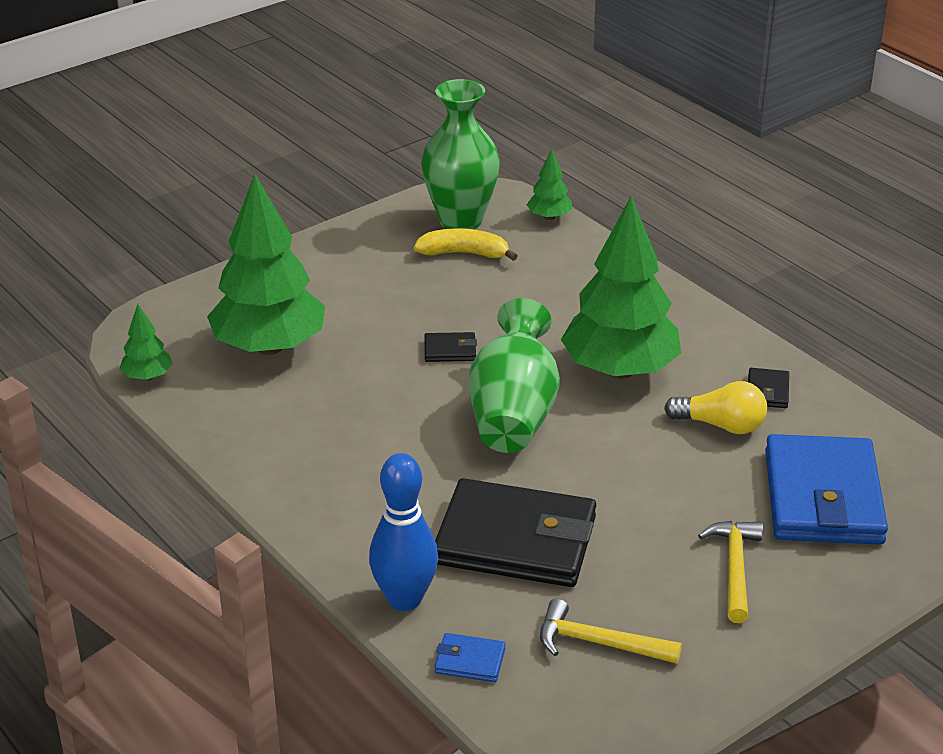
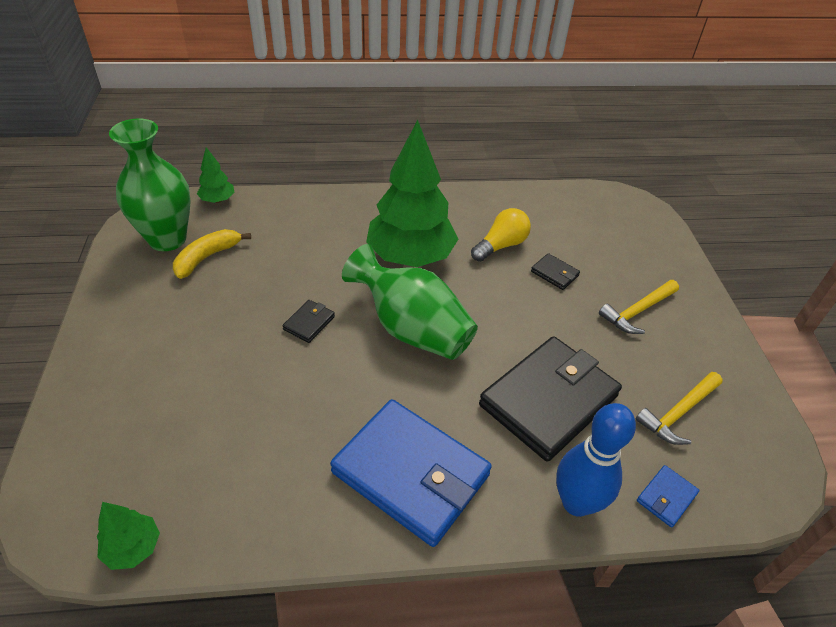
camera: 60 degrees left, 10 degrees up
green tree [207,174,325,355] -> none
yellow hammer [698,521,763,623] -> yellow hammer turned 75 degrees counterclockwise [599,280,679,334]
black wallet [748,368,789,408] -> black wallet moved to [531,253,580,290]
blue wallet [765,434,888,545] -> blue wallet moved to [330,399,492,547]

